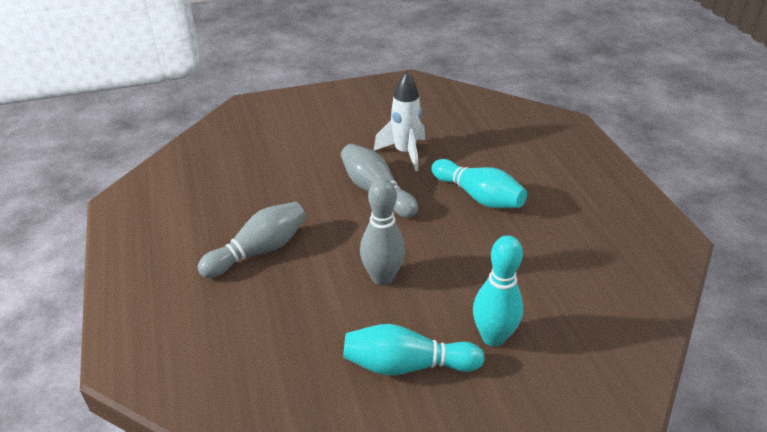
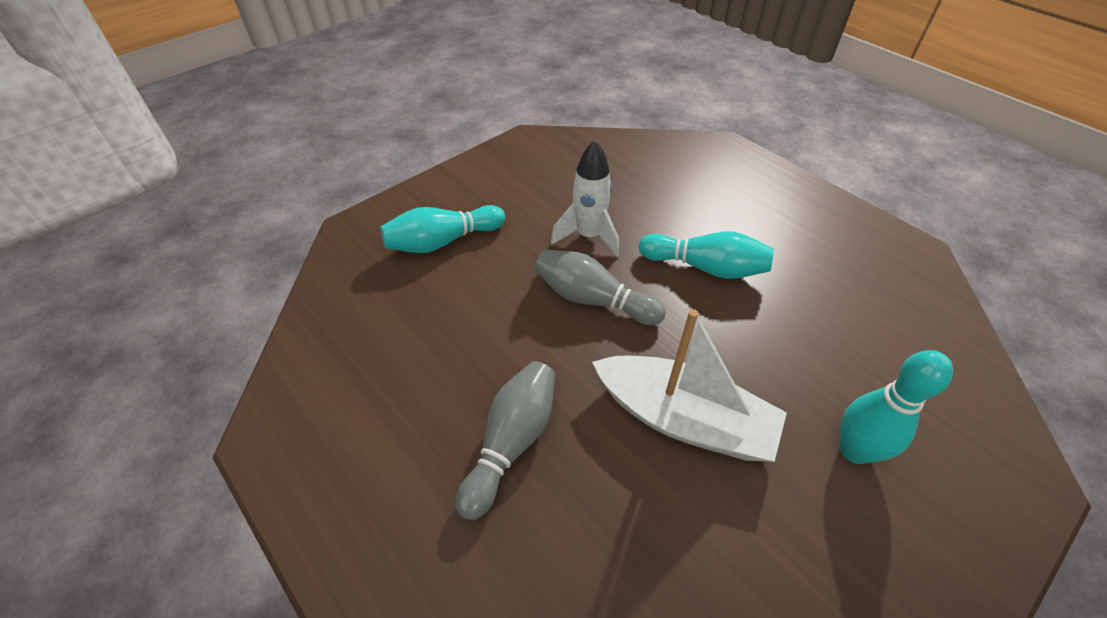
camera: 25 degrees left, 10 degrees up
turquoise bowling pin [343,324,484,375] -> turquoise bowling pin moved to [380,205,505,253]
grey bowling pin [360,178,405,286] -> white boat [592,309,787,462]

